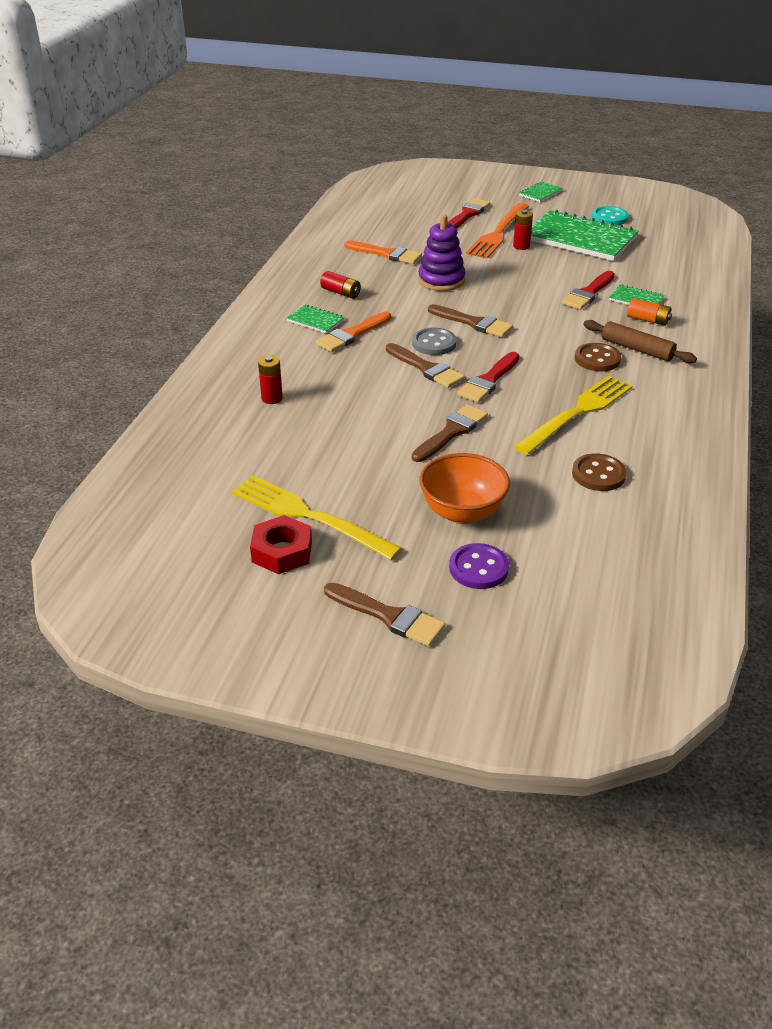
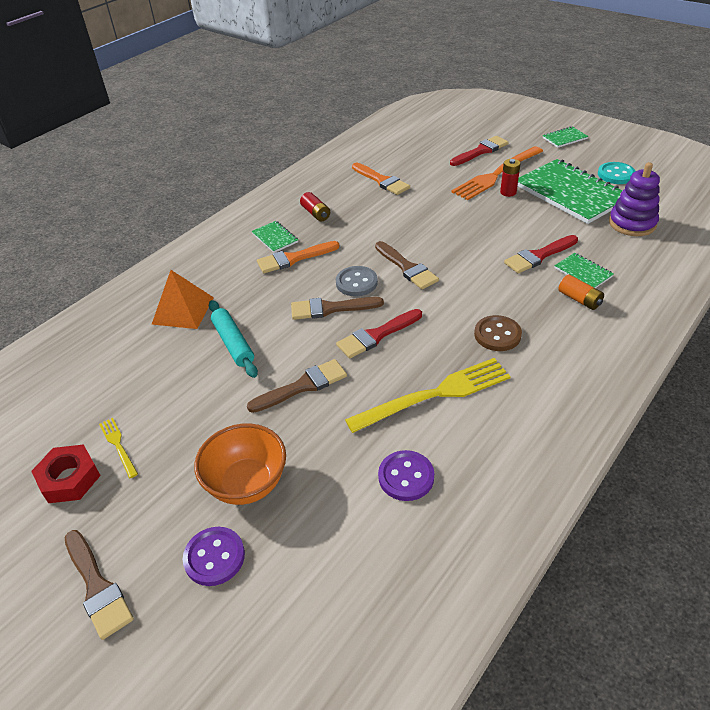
camera: 25 degrees right, 5 degrees up
yellow fork [231,475,402,560] -> yellow fork [99,418,138,478], size x0.47
red battery [258,355,283,404] -> orange pyramid [151,270,214,329]
brown brush [386,343,465,388] -> brown brush turned 105 degrees clockwise [291,297,384,320]
purple stacking toy [418,214,466,291] -> purple stacking toy moved to [609,162,660,236]
brown button [572,453,627,491] -> purple button [378,450,434,501]
brown rolling pin [583,320,697,363] -> none
none -> turquoise rolling pin [209,300,258,378]

